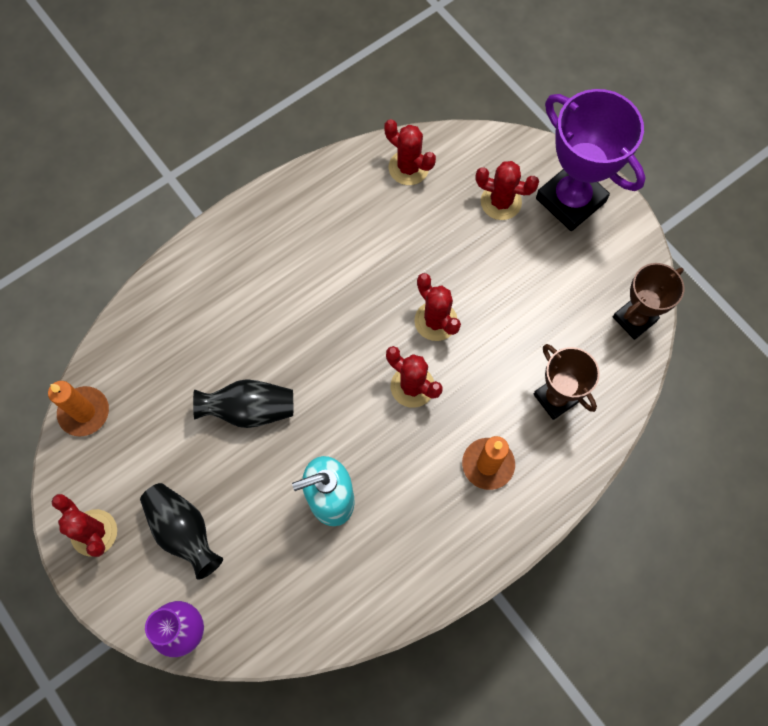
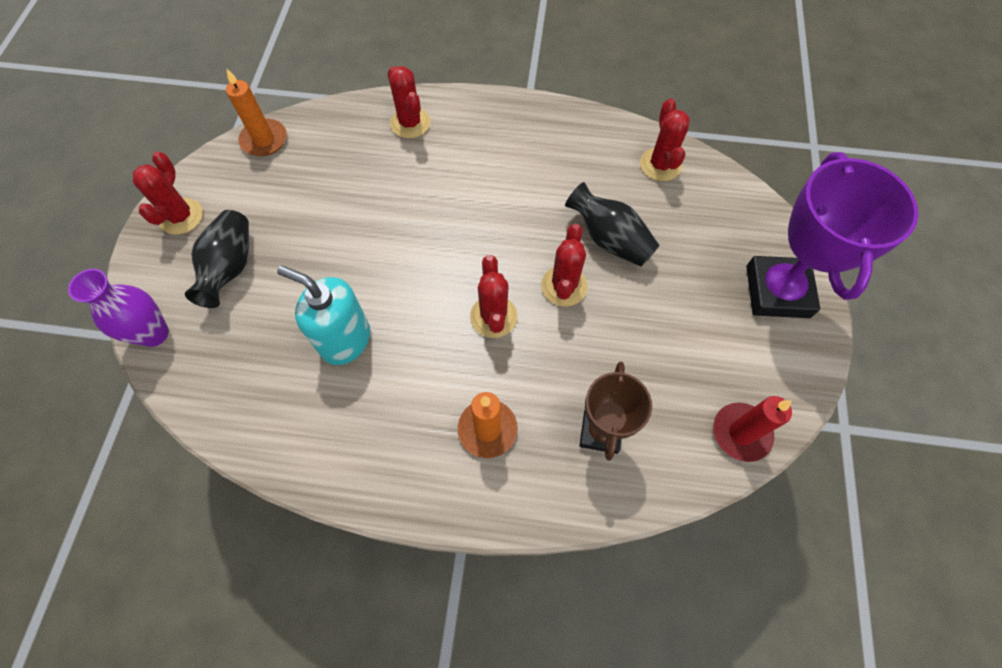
camera: 45 degrees right, 5 degrees down
black vase [193,379,293,428] -> black vase moved to [565,182,660,267]
red cactus [475,161,539,220] -> red cactus moved to [387,66,430,138]
brown trophy [613,263,684,340] -> red candle [713,396,792,462]

